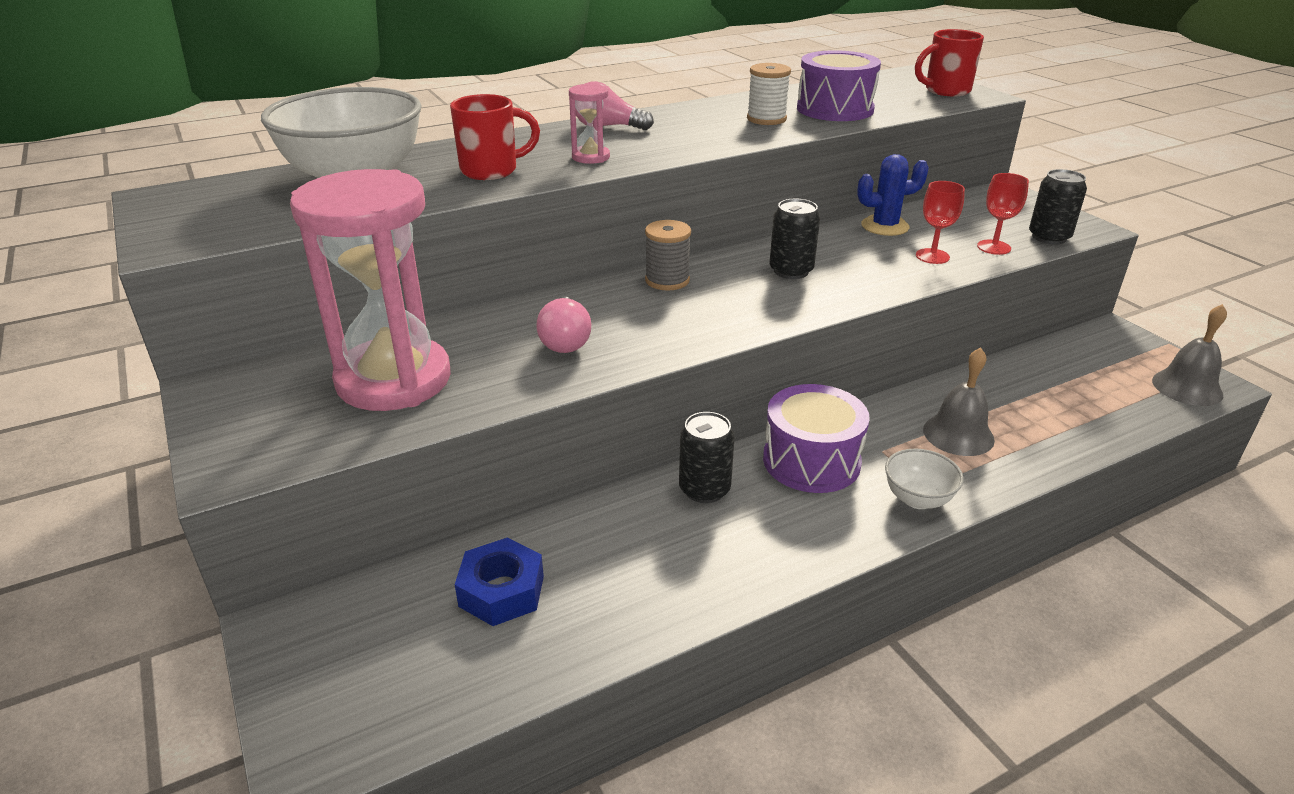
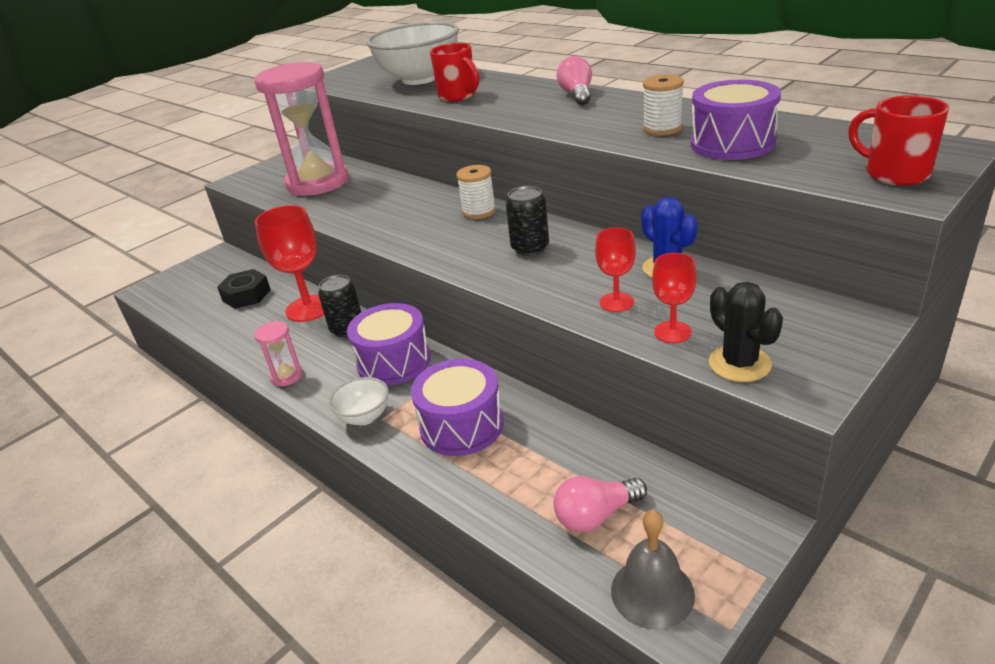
camera: 75 degrees right, 0 degrees up
blue nut [455,537,544,626] -> black nut [217,269,271,309]
pink light bulb [536,296,591,353] -> pink light bulb moved to [553,476,647,532]
pink hourglass [569,84,610,164] -> pink hourglass moved to [254,321,303,386]
grey spool [645,220,691,291] -> white spool [456,165,496,219]
grey bell [923,347,995,456] -> purple drum [411,359,504,456]
black can [1029,169,1087,244] -> black cactus [709,282,783,382]
none -> red goblet [255,205,324,322]

